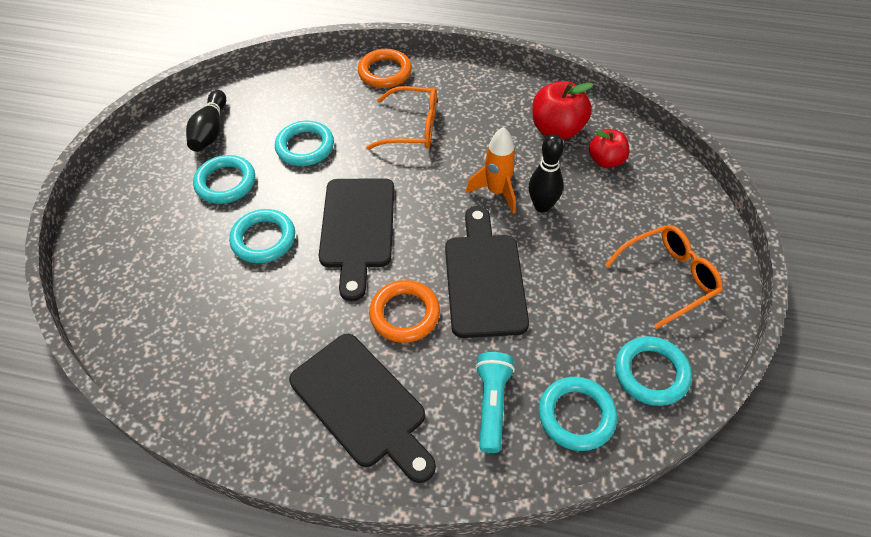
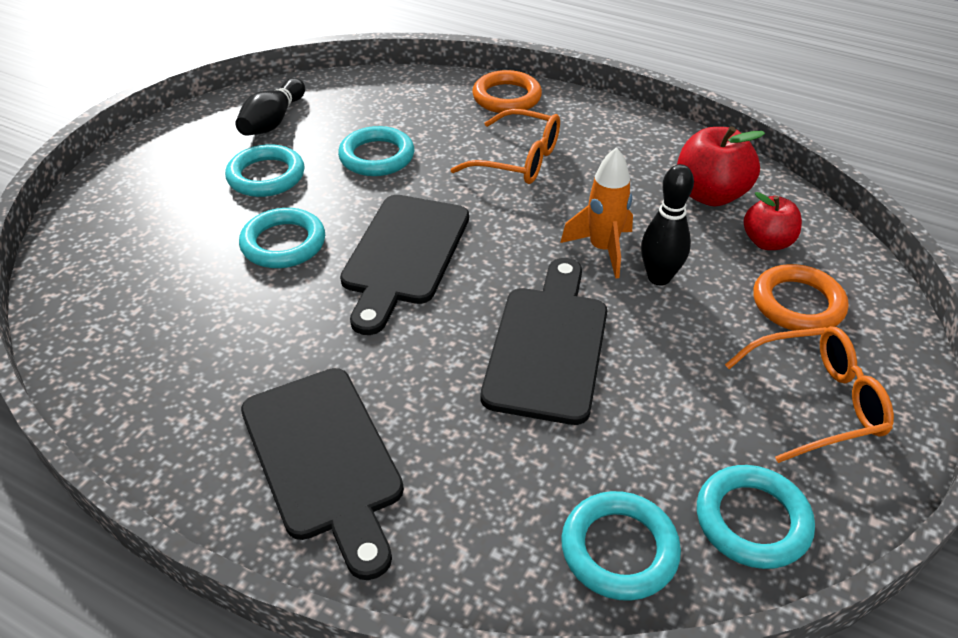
camera: 15 degrees right, 10 degrees down
orange ring [369,280,440,343] -> orange ring moved to [753,264,849,331]
turquoise flashlight [475,352,515,453] -> none

